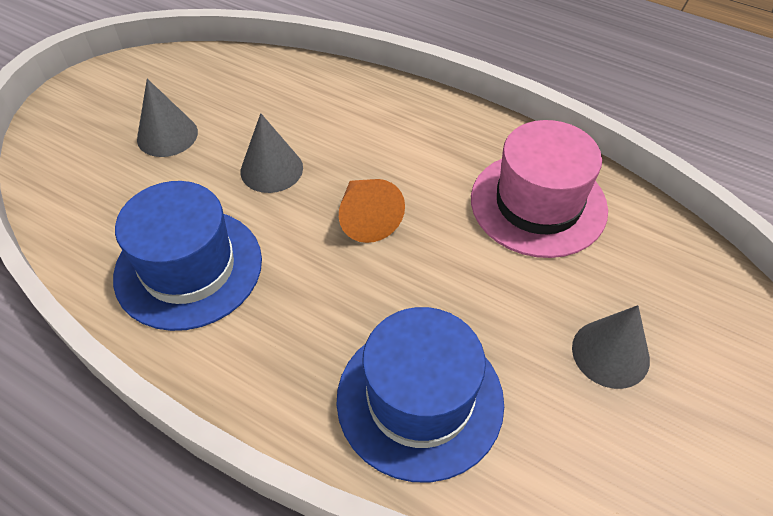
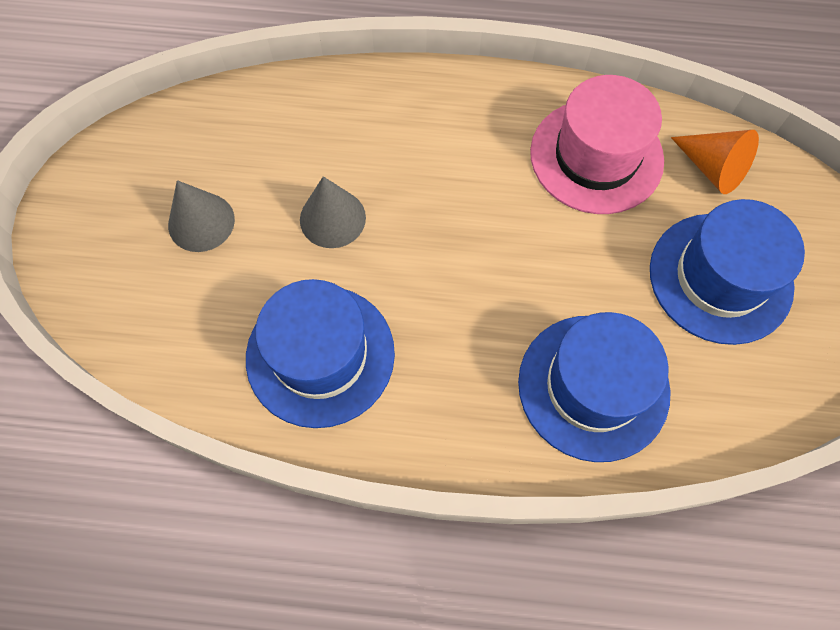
camera: 25 degrees left, 15 degrees up
orange cone [339,179,405,243] -> orange cone moved to [671,130,759,194]
grey cone [572,305,650,389] -> blue hat [650,199,805,345]

